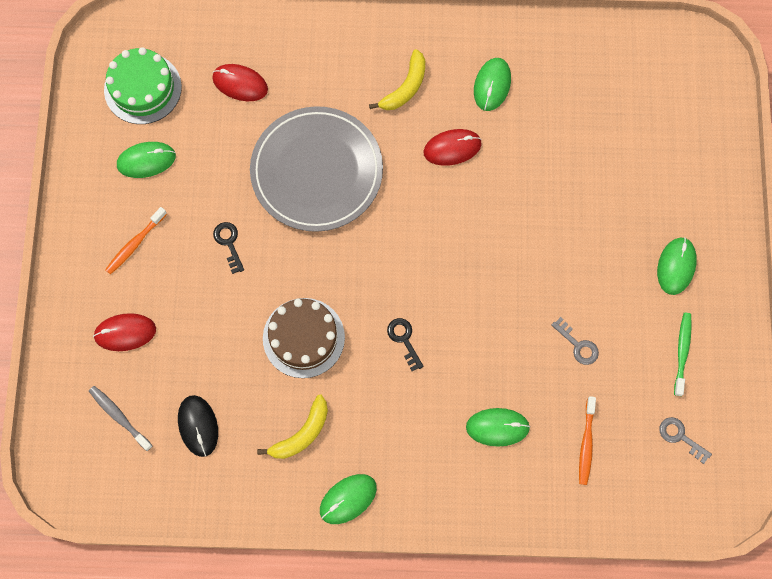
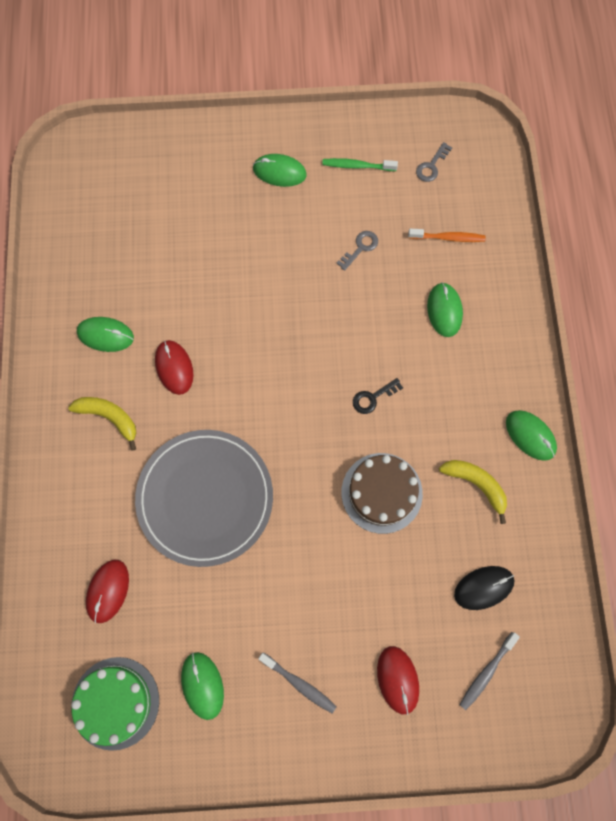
camera: 95 degrees left, 0 degrees up
orange toothbrush [105,207,167,275] -> grey toothbrush [258,652,337,713]
black key [213,222,244,274] -> none

